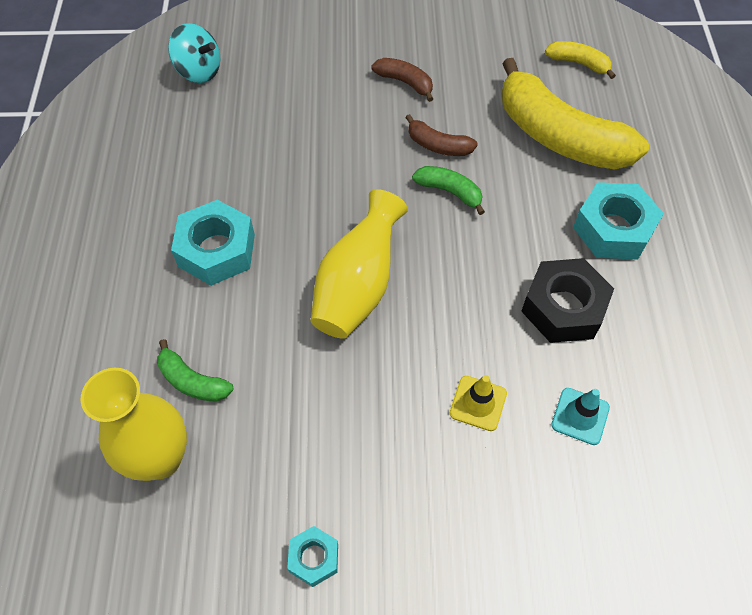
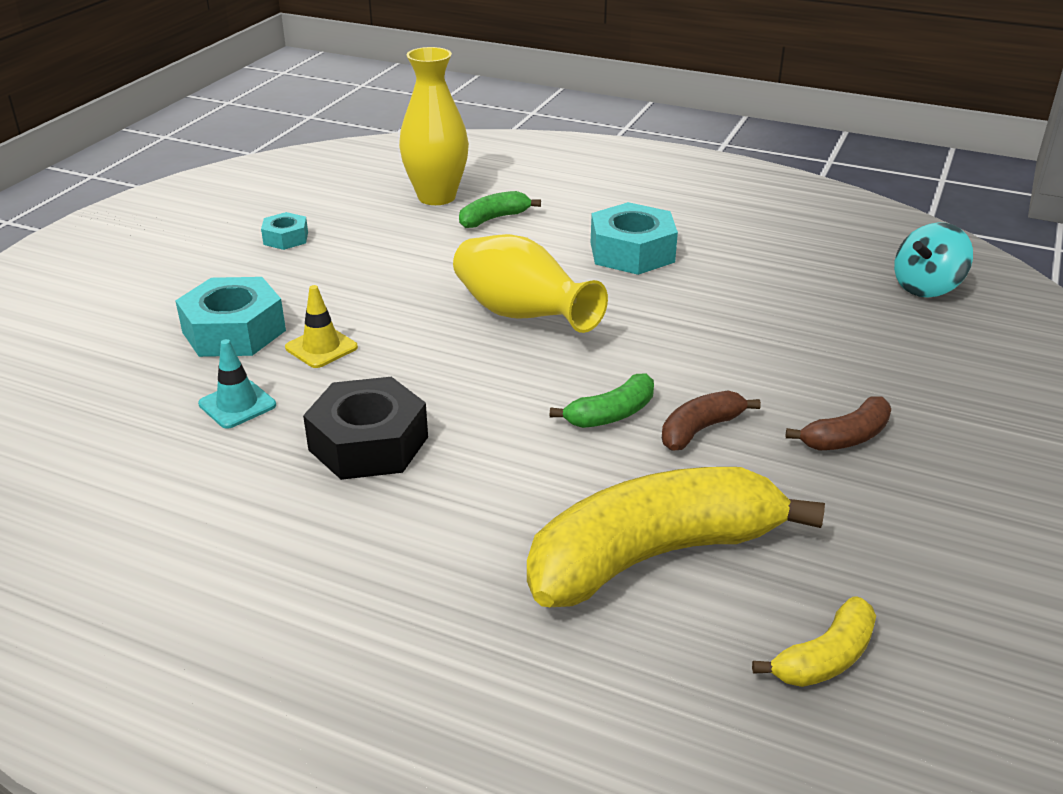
camera: 115 degrees right, 25 degrees down
turquoise nut [573,182,664,260] -> turquoise nut moved to [175,277,286,357]

